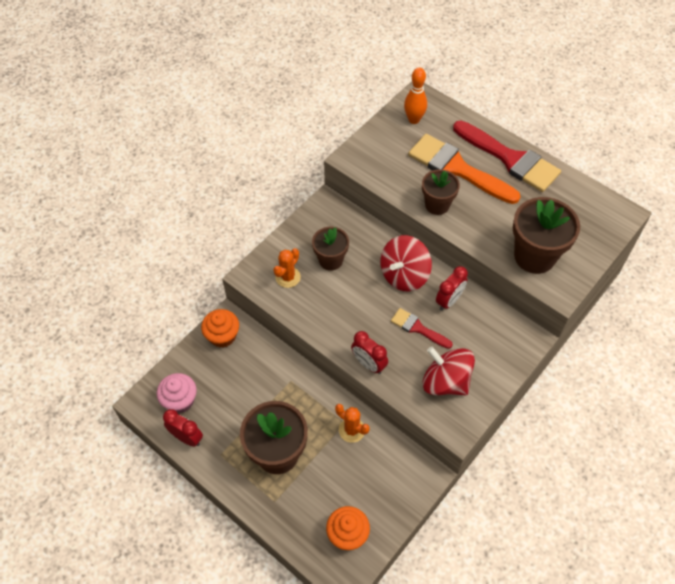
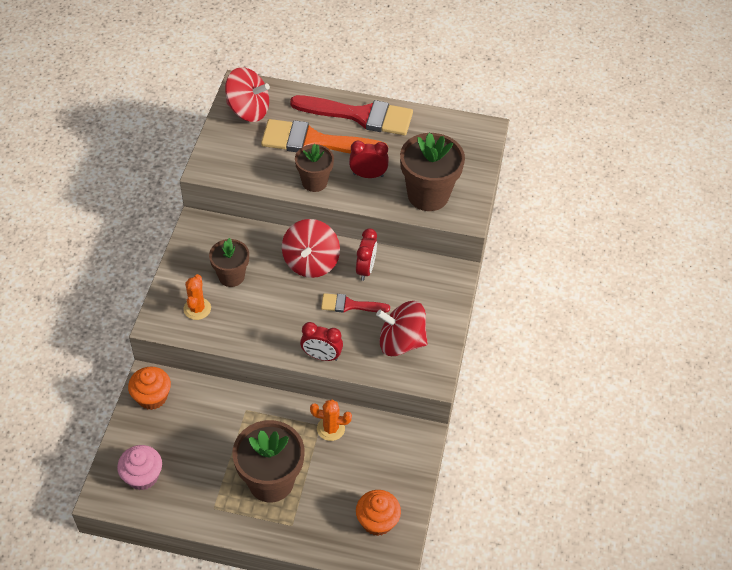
camera: 30 degrees left, 5 degrees down
red clock [163,409,203,447] -> red clock moved to [349,140,389,178]
orange bowling pin [404,68,427,124] -> red spinning top [225,67,270,122]

